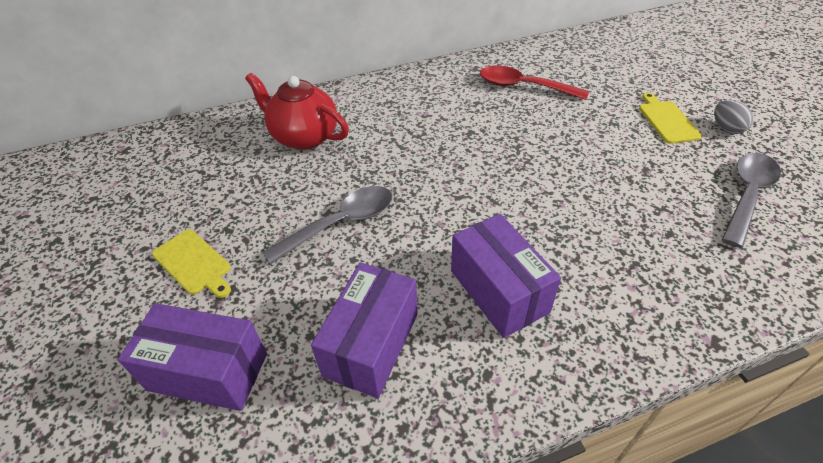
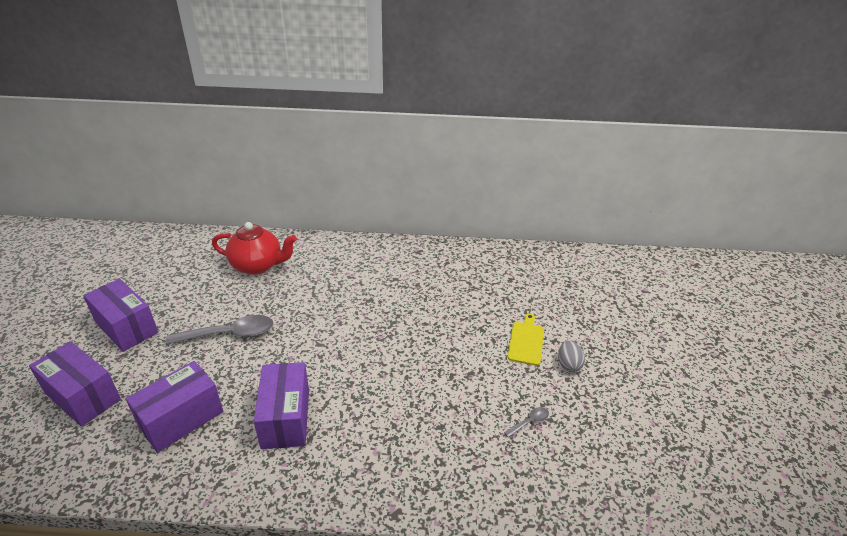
camera: 20 degrees right, 10 degrees down
yellow cutting board [152,229,231,298] -> purple box [83,279,158,352]
red teapot [245,73,349,150] -> red teapot turned 135 degrees clockwise [212,222,297,275]
red spoon [480,65,589,100] -> none
grey spoon [722,153,781,248] -> grey spoon [504,407,549,438], size x0.45

